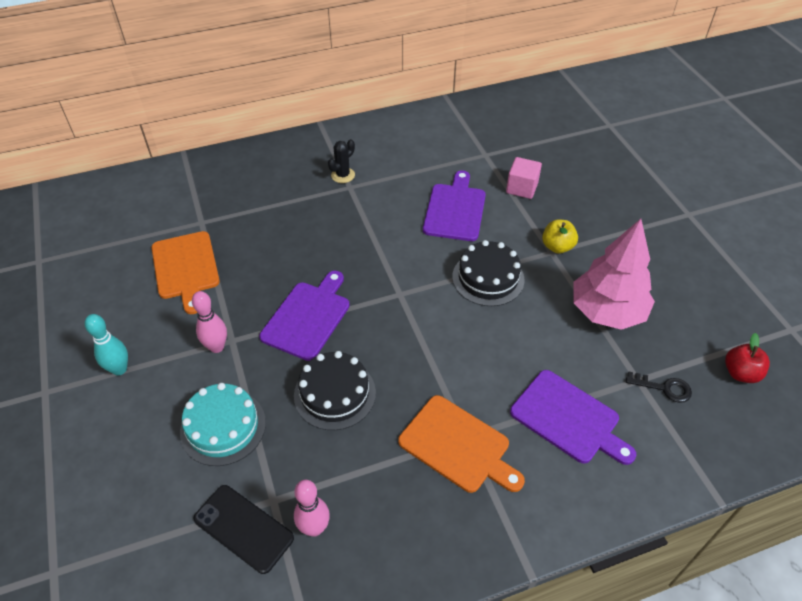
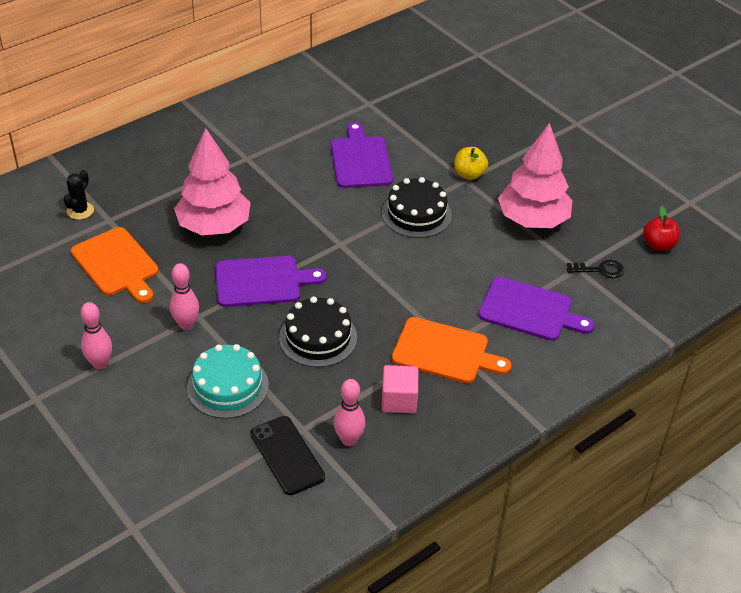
camera: 20 degrees left, 5 degrees down
turquoise bowling pin [85,314,128,376] -> pink bowling pin [81,302,112,370]
black phone [193,485,294,574] -> black phone turned 45 degrees clockwise [250,416,325,495]
purple cutting board [259,271,350,361] -> purple cutting board turned 75 degrees clockwise [215,256,327,307]
black cactus [328,139,355,183] -> black cactus moved to [63,170,94,220]
pink cube [506,157,542,199] -> pink cube moved to [382,365,418,414]
none -> pink tree [174,128,251,235]

